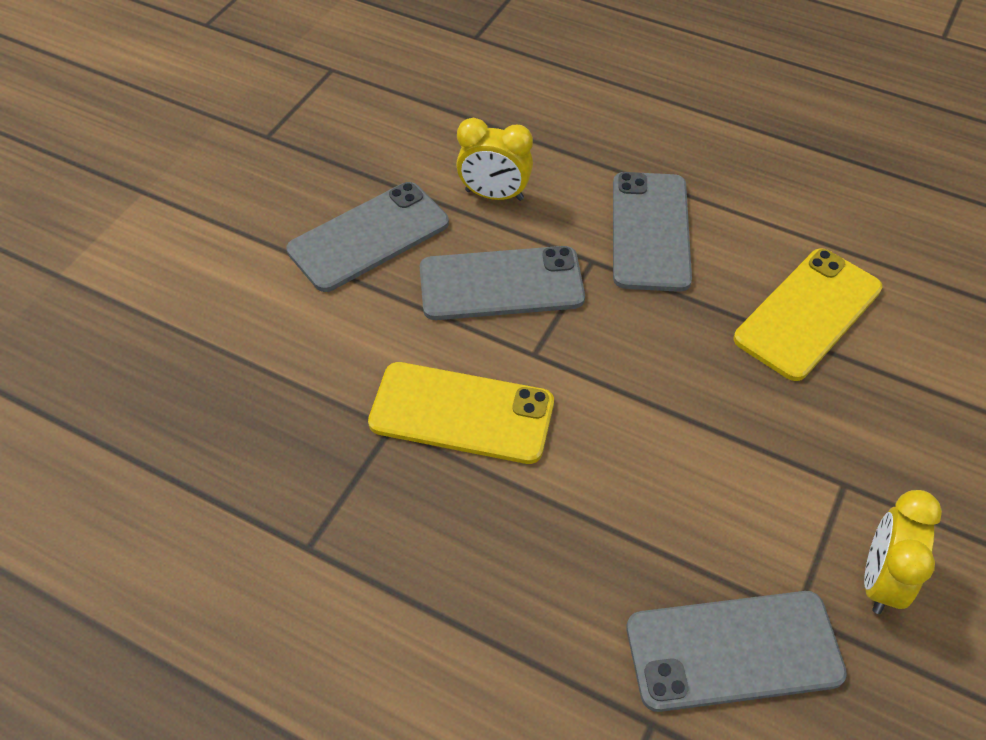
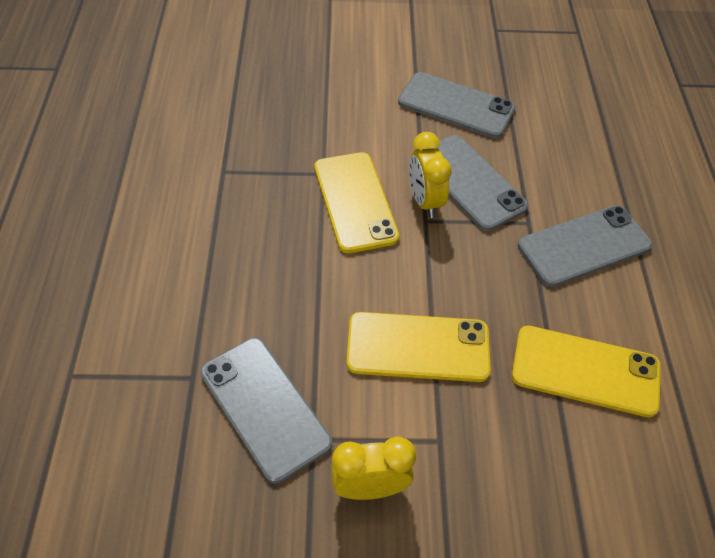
camera: 60 degrees right, 0 degrees up
yellow clock [456,118,533,201] -> yellow clock moved to [409,132,451,218]
none -> yellow phone [347,312,491,382]

